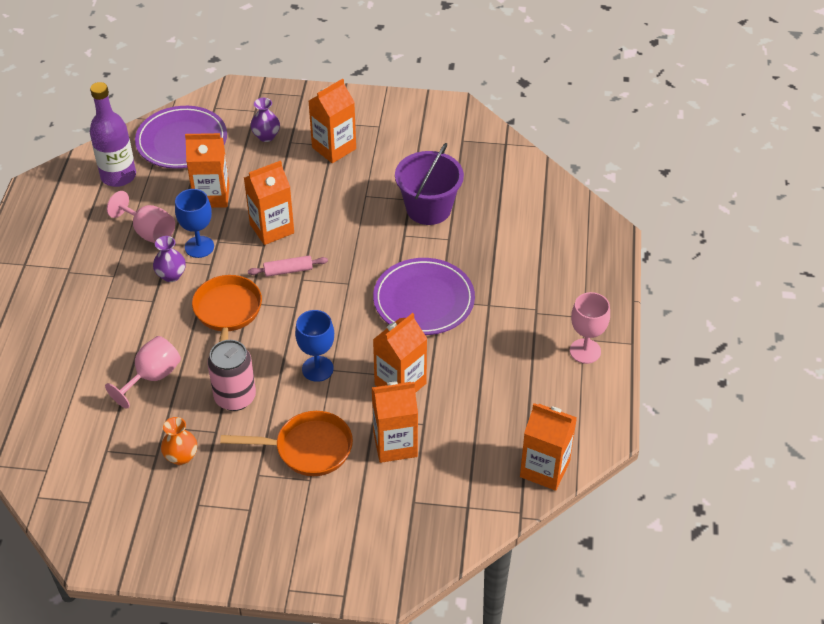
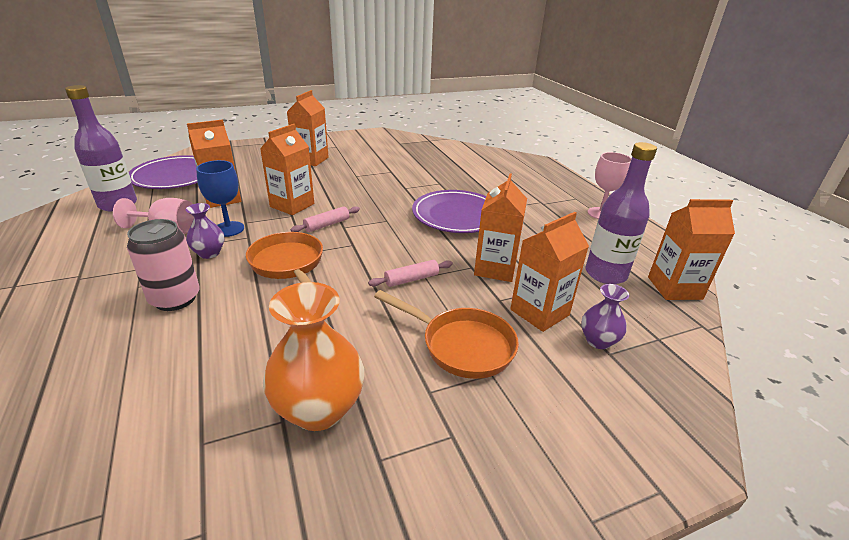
camera: 30 degrees left, 15 degrees down
pink goblet [105,336,181,409] -> none
orange vase [161,417,197,465] -> orange vase [263,282,364,431], size x1.83
pink can [208,340,256,411] -> pink can moved to [127,219,200,311]
orange pan [220,411,353,476] -> orange pan turned 60 degrees clockwise [374,290,519,379]
purple vase [250,98,280,142] -> purple vase moved to [581,284,629,349]
blue goblet [295,310,334,382] -> pink rolling pin [368,260,453,287]
purple bucket [395,143,464,225] -> none
none -> purple bottle [586,142,657,284]

